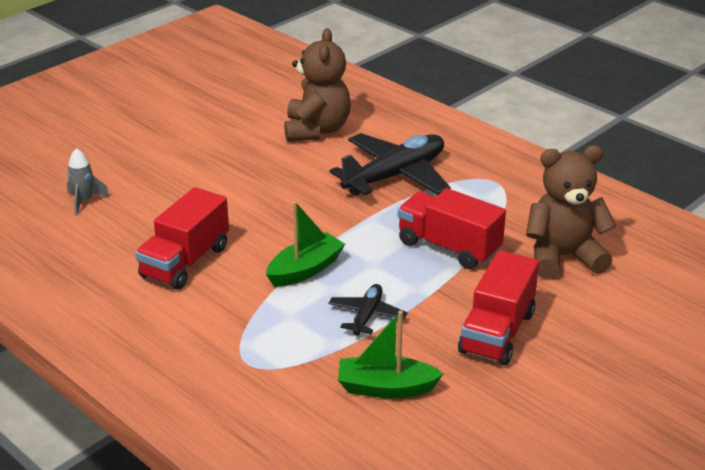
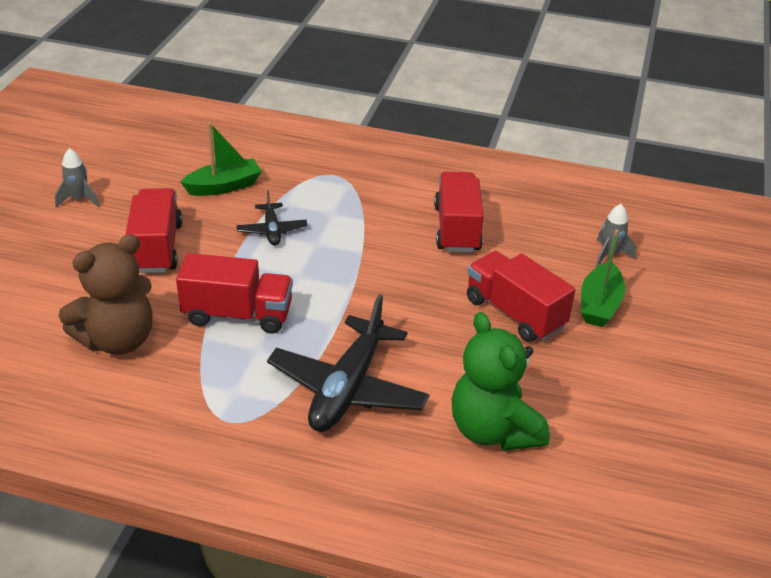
camera: 150 degrees right, 5 degrees up
green boat [266,201,345,287] -> green boat moved to [581,229,626,327]
brown teddy bear [284,28,351,142] -> green teddy bear [452,312,550,451]
none -> grey rocket [55,148,99,207]
none -> red truck [467,251,575,342]

